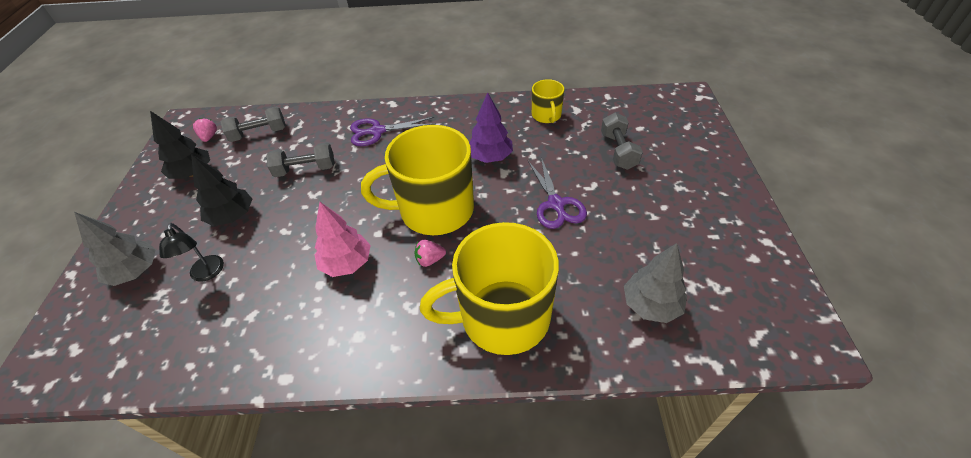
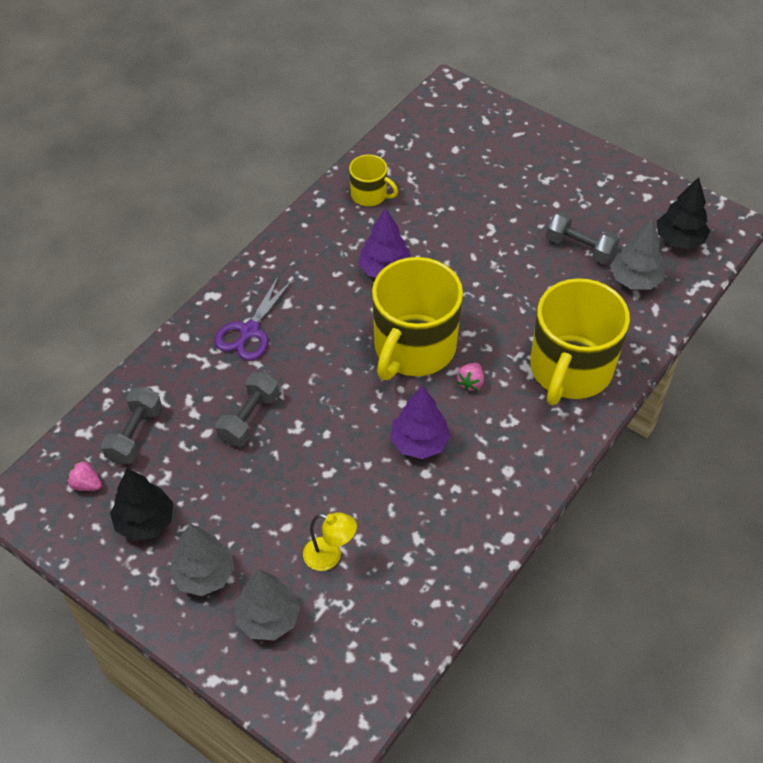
camera: 55 degrees left, 5 degrees up
black lamp [159,223,224,282] -> yellow lamp [303,512,357,571]
black tree [191,154,252,226] -> black tree moved to [657,177,710,249]
pink tree [315,202,371,277] -> purple tree [390,386,451,459]
purple scissors [528,158,587,229] -> none
grey dumbbell [601,113,643,170] -> grey dumbbell moved to [546,211,619,264]
none -> grey tree [169,524,234,596]

